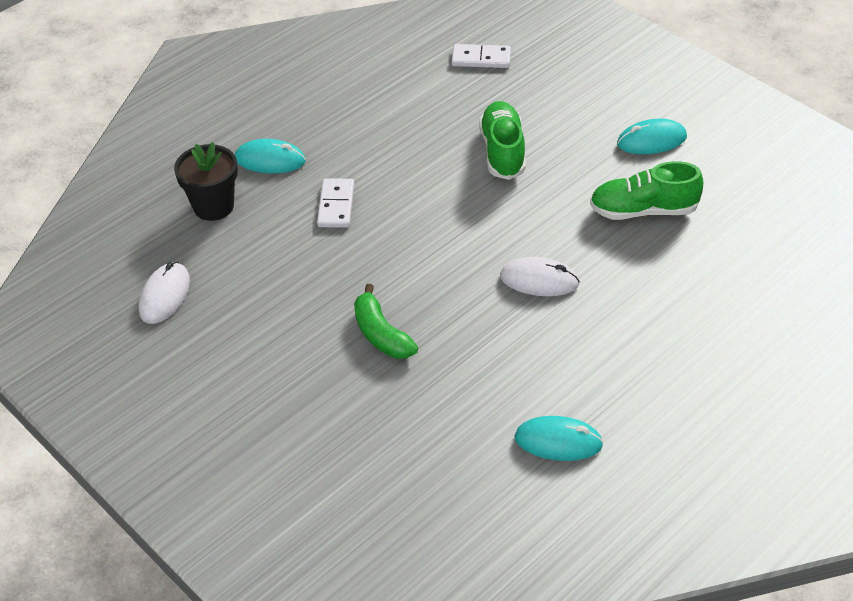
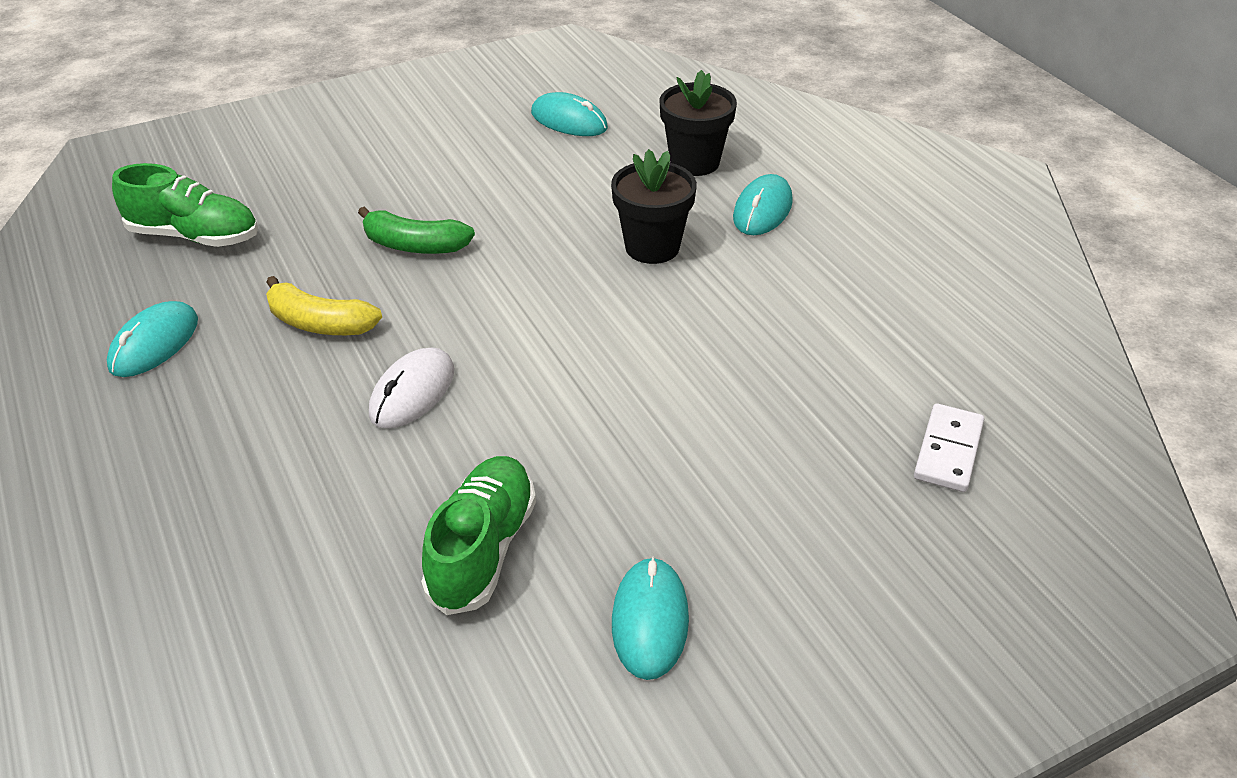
camera: 105 degrees right, 5 degrees down
white mouse [139,262,190,324] -> turquoise mouse [531,92,608,136]
white domino [317,178,354,228] -> black flower pot [611,149,697,264]
green banana [354,284,418,359] -> green banana turned 150 degrees counterclockwise [358,207,475,254]
green shoe [479,101,526,180] -> green shoe moved to [112,163,258,247]
none -> yellow banana [266,276,382,335]

